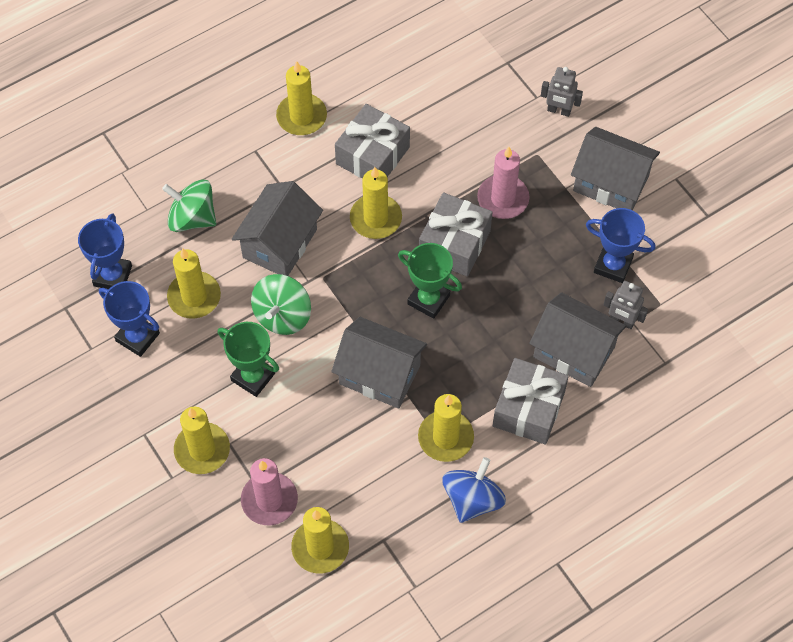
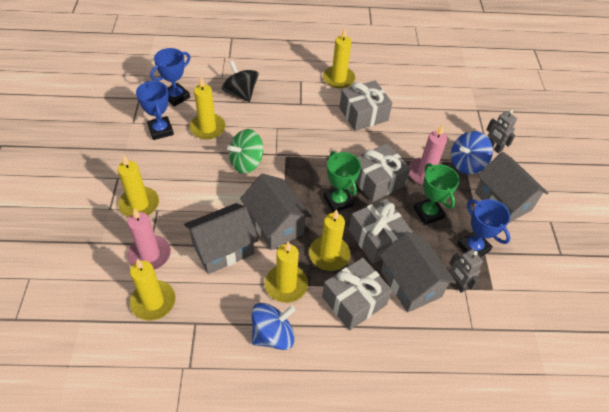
camera: 30 degrees right, 10 degrees down
green spinning top [162,179,216,232] -> black spinning top [222,61,259,102]
green trophy [218,322,279,397] -> green trophy moved to [414,163,460,225]
grey house [232,181,323,276] -> grey house moved to [184,203,259,274]
yellow candle [350,167,402,239] -> yellow candle moved to [309,209,350,271]
none -> grey gift [349,198,413,264]
none -> blue spinning top [451,131,493,174]

